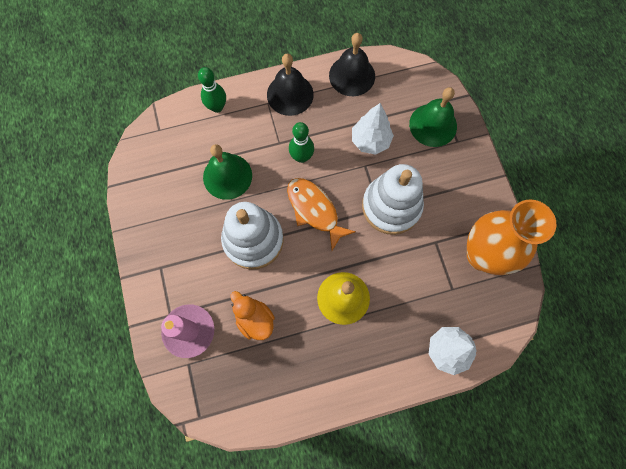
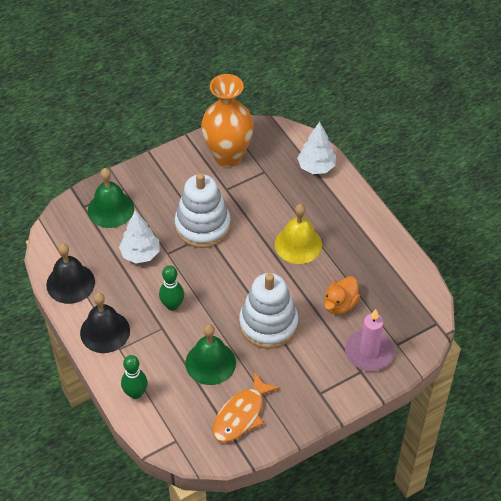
camera: 105 degrees left, 20 degrees down
orange fish [287,178,356,250] -> orange fish moved to [212,371,280,442]

